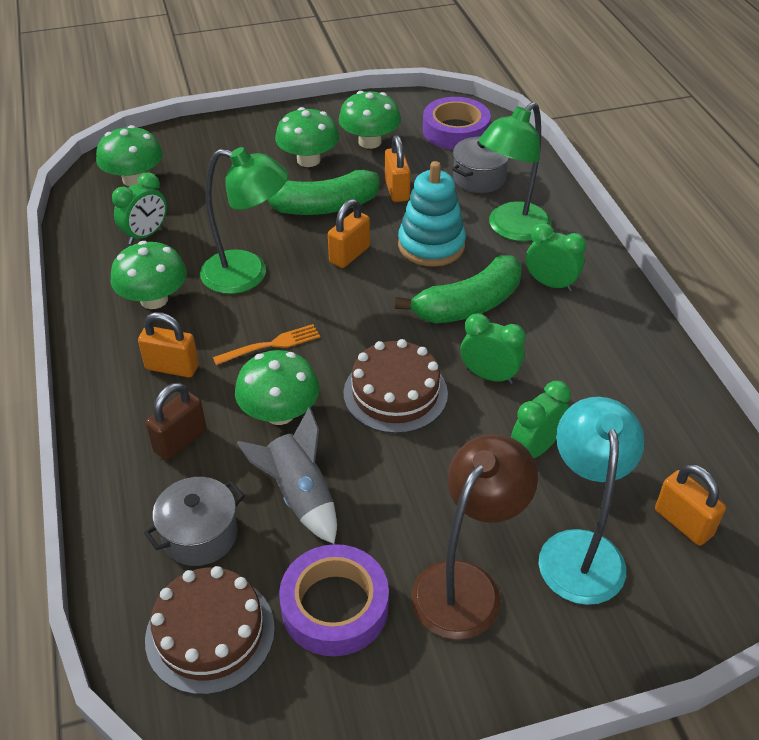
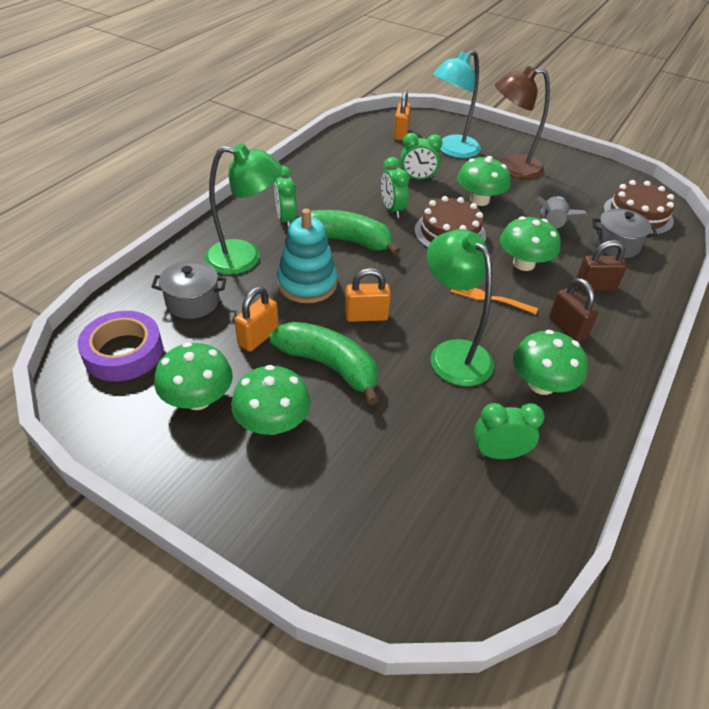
camera: 135 degrees left, 0 degrees up
green mushroom [96,125,163,186] -> green mushroom moved to [457,156,511,206]
orange padlock [138,312,199,378] -> brown padlock [549,278,598,342]
purple tape [279,544,389,656] -> none

